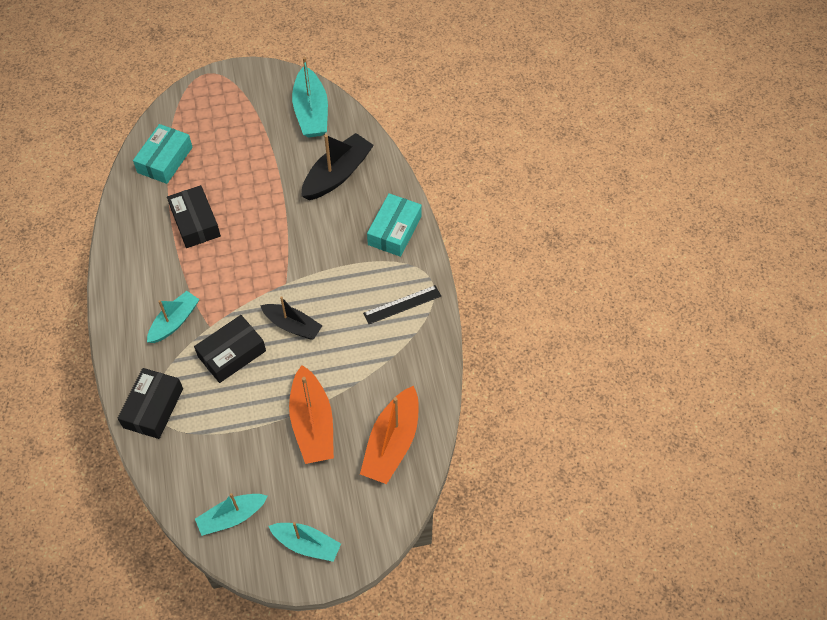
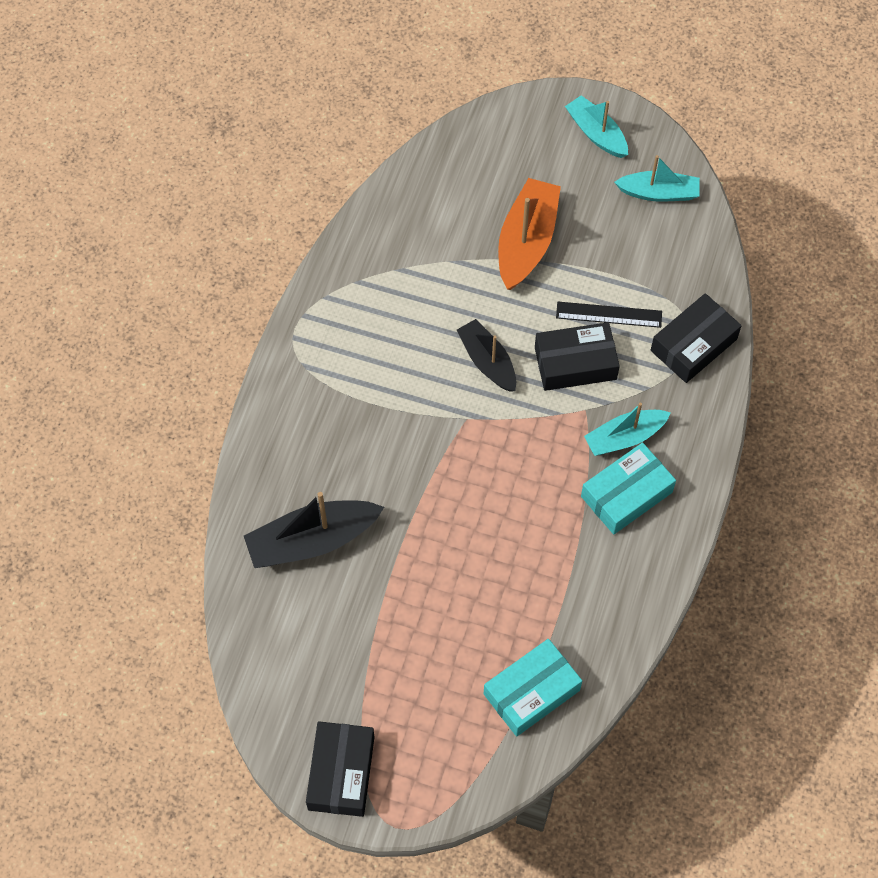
camera: 150 degrees left, 5 degrees up
black box [167,185,221,248] -> black box moved to [306,721,375,817]
turquoise boat [292,57,328,138] -> none
orange boat [360,386,418,484] -> none
black ruler [363,285,441,324] -> black ruler moved to [556,302,662,328]
turquoise box [367,193,422,257] -> turquoise box moved to [581,442,676,535]

